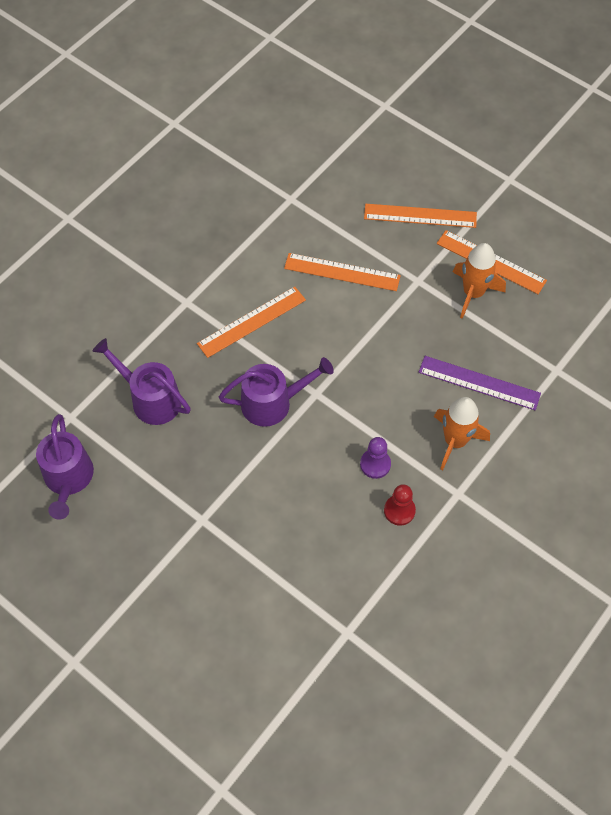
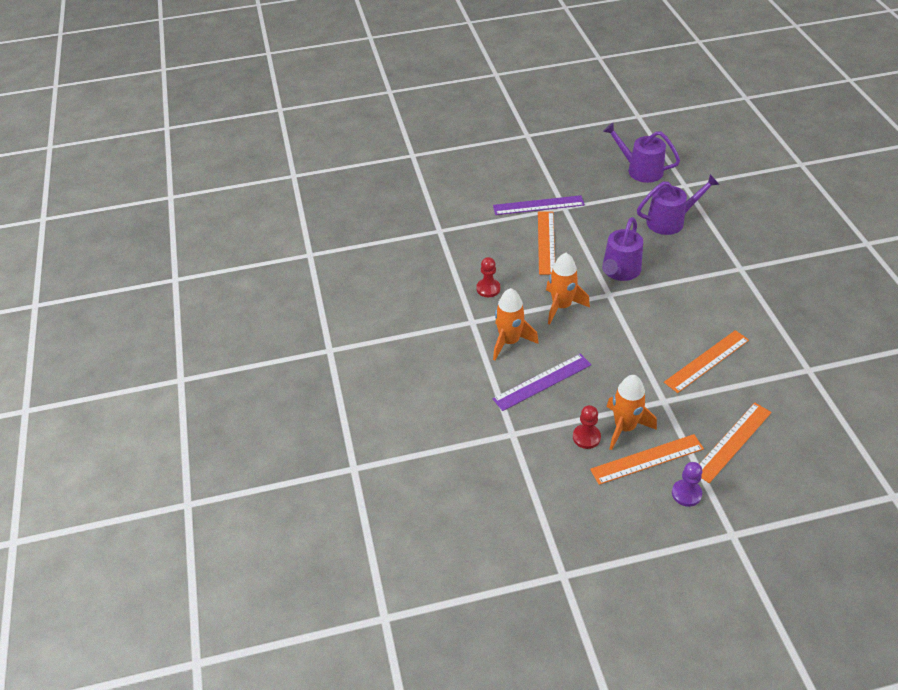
camera: 130 degrees right, 15 degrees down
orange ruler [197,286,306,358] -> orange ruler moved to [538,211,555,275]
purple pawn [360,437,391,479] -> purple pawn moved to [672,462,702,507]
none -> purple ruler [493,195,585,215]
none -> orange rocket [546,253,590,325]
none -> red pawn [573,405,601,449]

